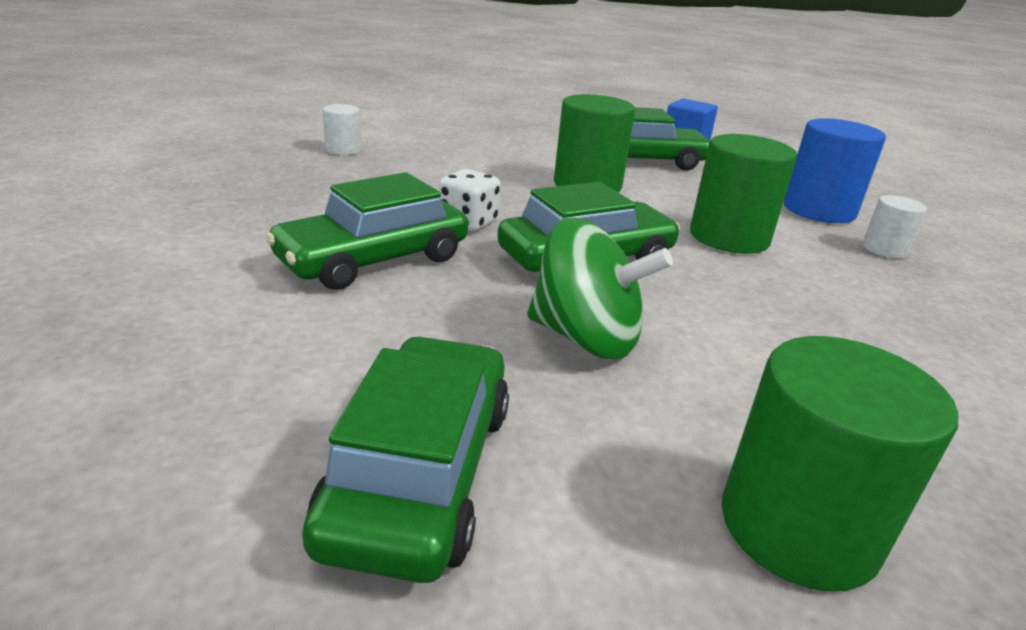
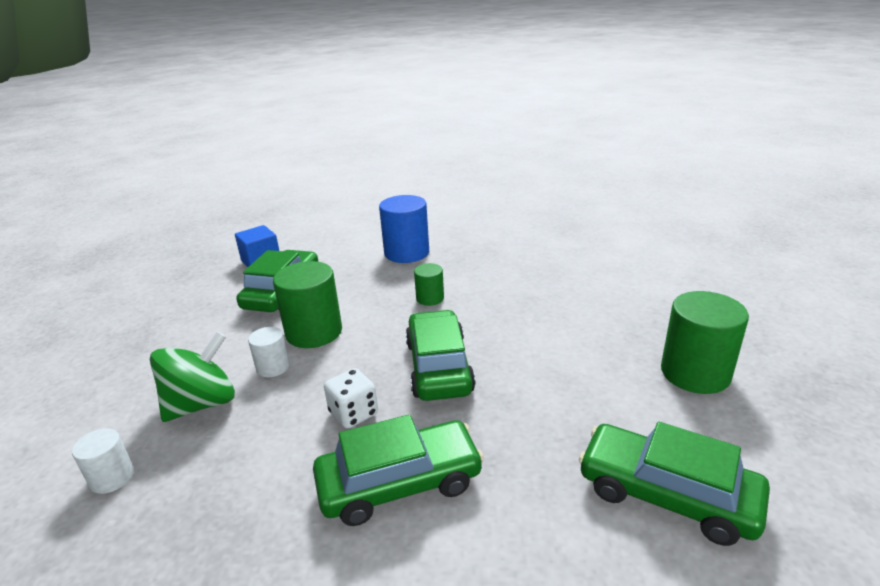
camera: 65 degrees left, 0 degrees up
green car [266,172,468,290] -> green car turned 90 degrees counterclockwise [313,414,484,526]
green spinning top [527,218,673,359] -> green spinning top moved to [150,332,235,422]
green cylinder [690,134,797,254] -> green cylinder [414,263,444,306], size x0.54
white cylinder [863,195,927,258] -> white cylinder moved to [248,327,290,377]

